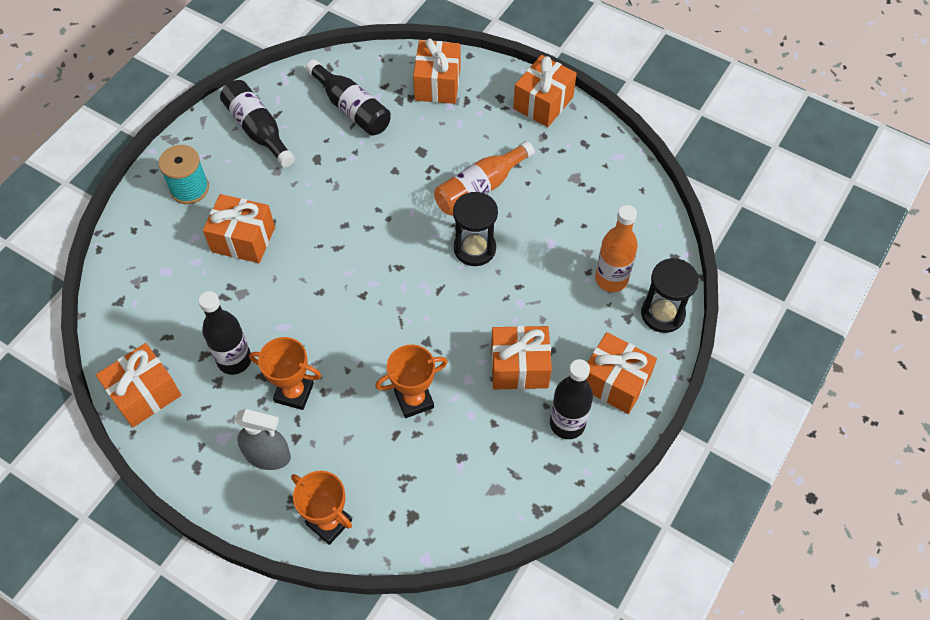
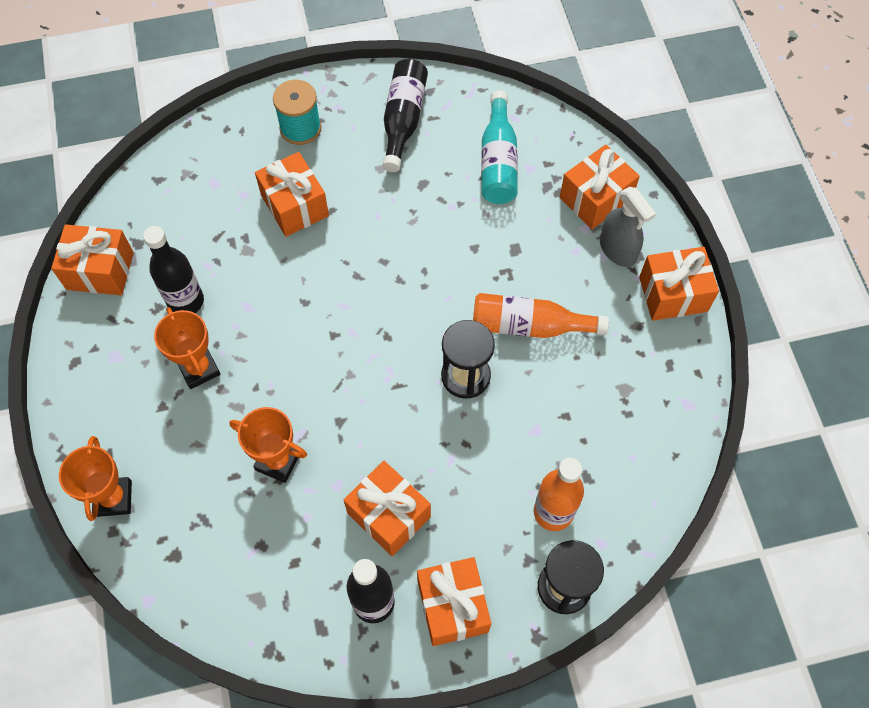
camera: 45 degrees right, 5 degrees up
grey spray bottle [235,409,291,470] -> grey spray bottle moved to [600,187,656,267]
black bottle [306,59,391,136] -> turquoise bottle [481,90,518,204]

